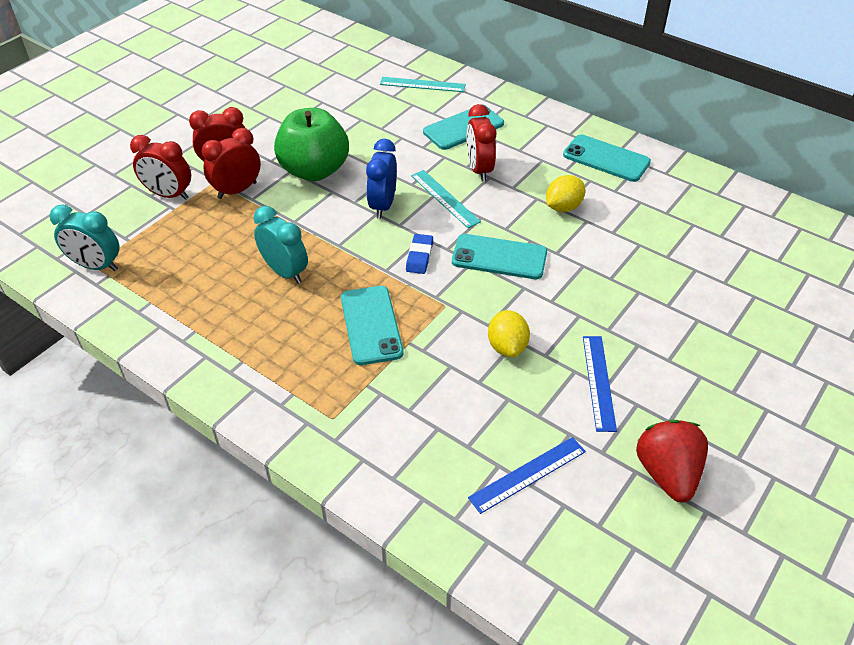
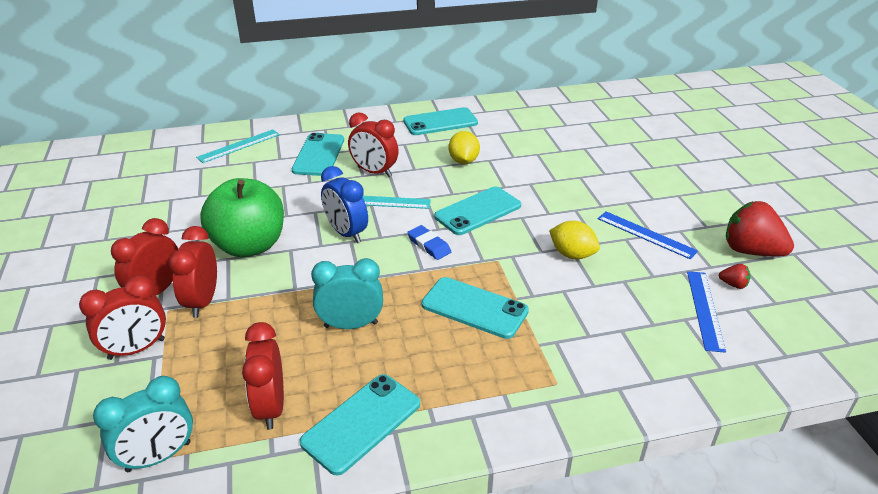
camera: 50 degrees left, 10 degrees down
none -> red clock [242,322,284,430]
none -> turquoise phone [300,374,420,476]
none -> red strawberry [719,264,751,289]

